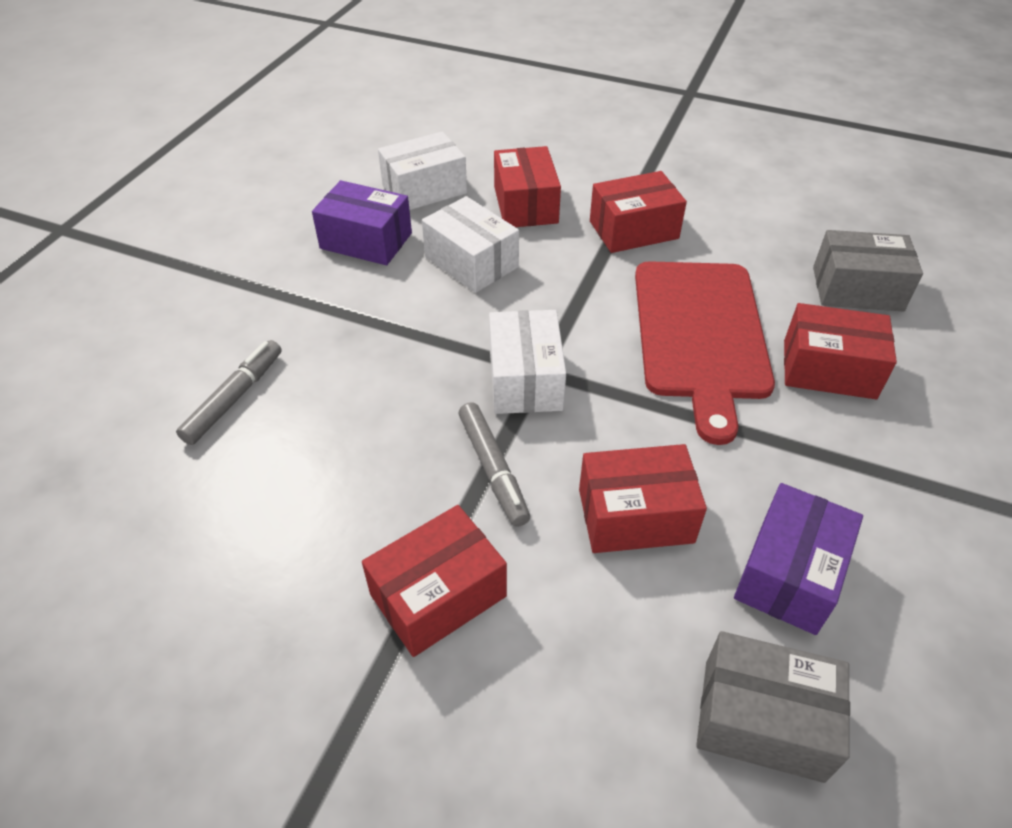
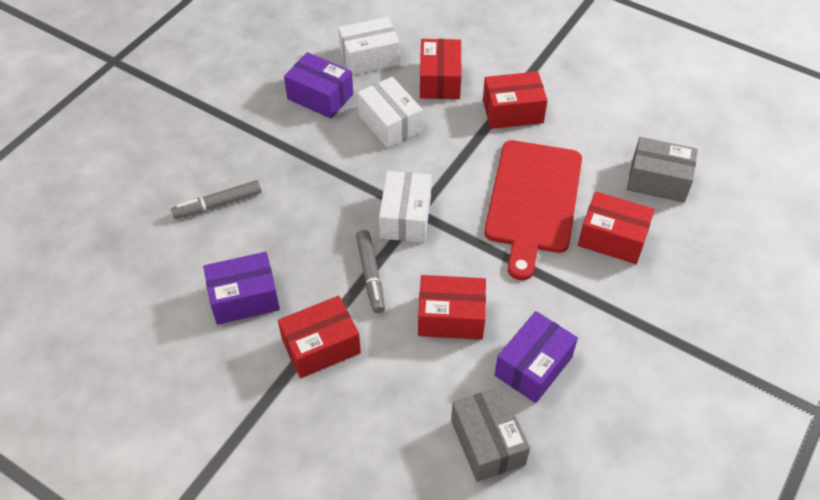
camera: 10 degrees right, 5 degrees up
grey marker [176,340,282,445] -> grey marker turned 150 degrees counterclockwise [171,180,261,219]
grey box [696,631,850,783] -> grey box turned 45 degrees clockwise [451,386,530,482]
none -> purple box [203,252,280,325]

